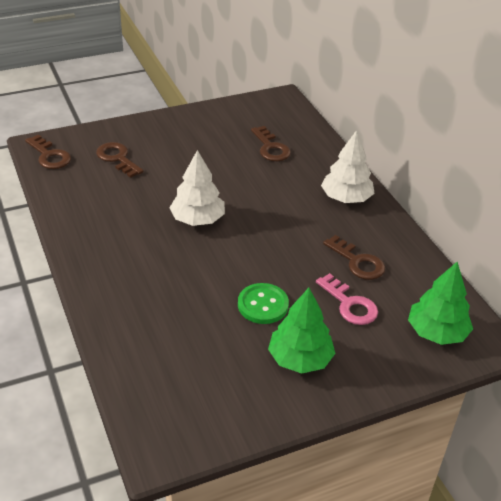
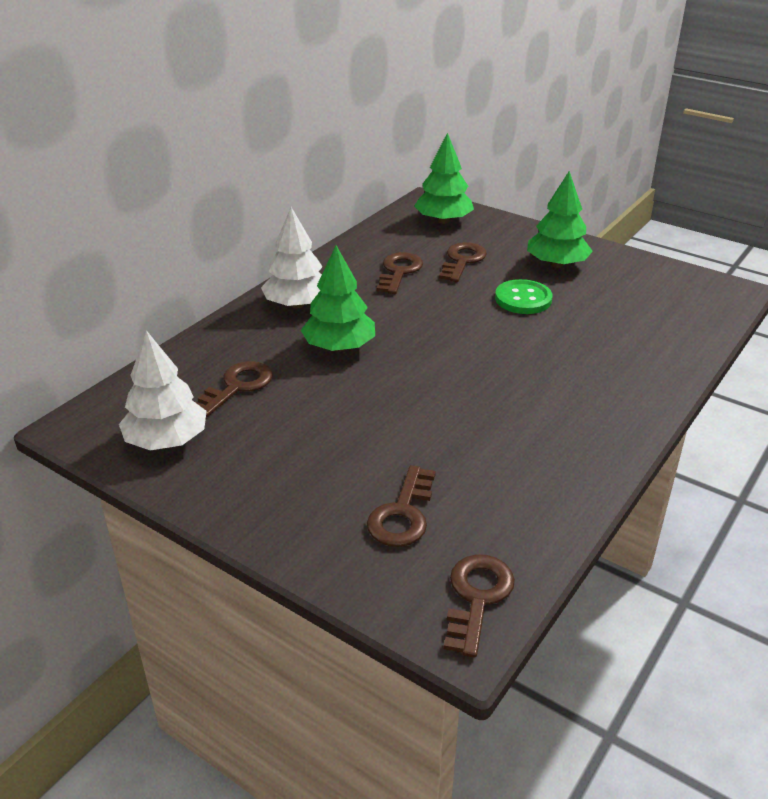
camera: 120 degrees left, 5 degrees down
white tree [169,150,225,226] -> white tree moved to [119,330,207,450]
pink key [316,273,378,325] -> brown key [439,242,487,282]
none -> green tree [301,246,375,352]

